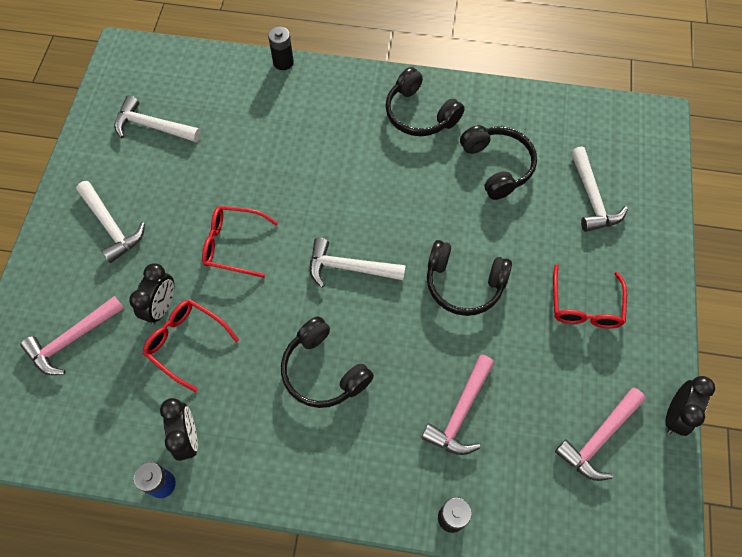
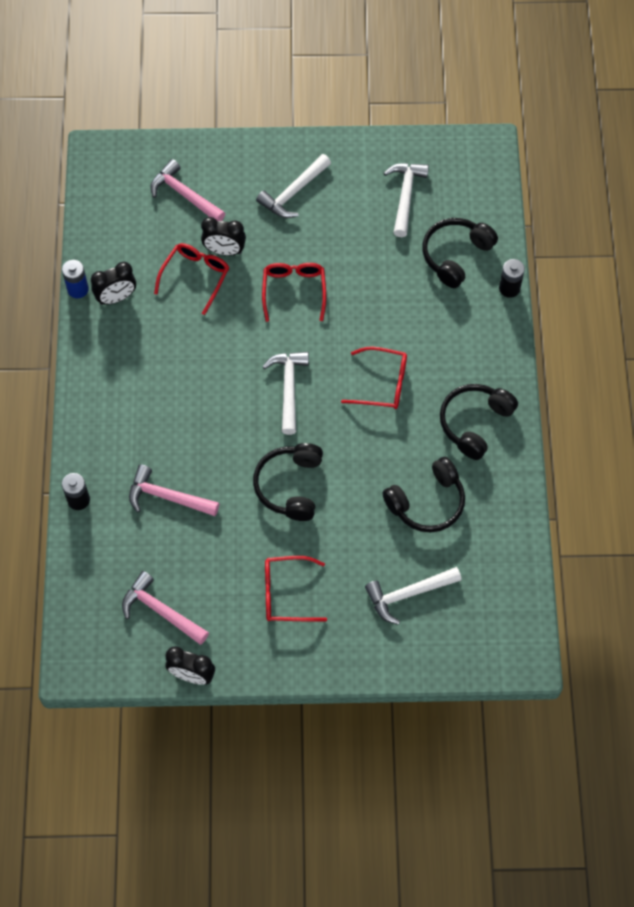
camera: 80 degrees right, 0 degrees up
black headphones [281,316,374,408] -> black headphones moved to [422,218,498,288]
none -> red glasses [341,346,407,409]

